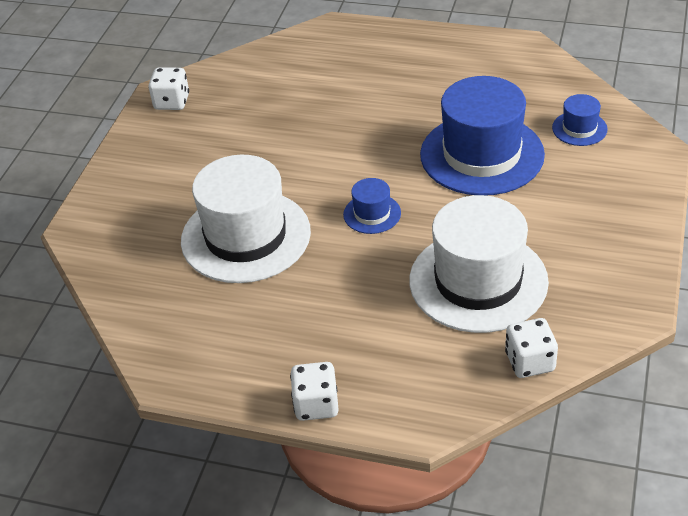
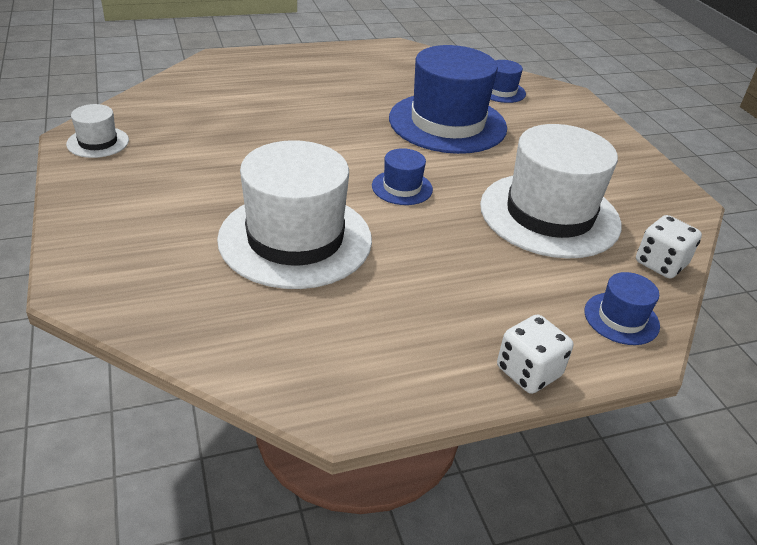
camera: 40 degrees left, 5 degrees down
white dice [148,67,189,110] -> white hat [66,104,129,158]
none -> blue hat [584,272,660,345]

